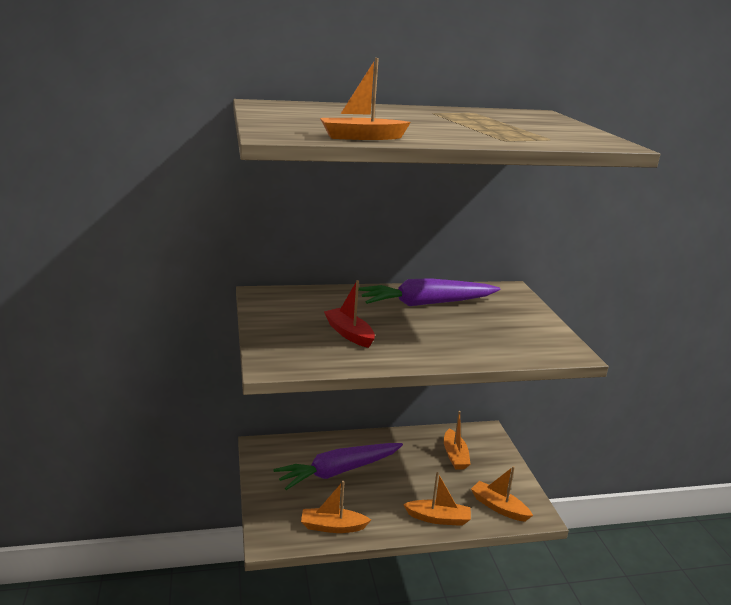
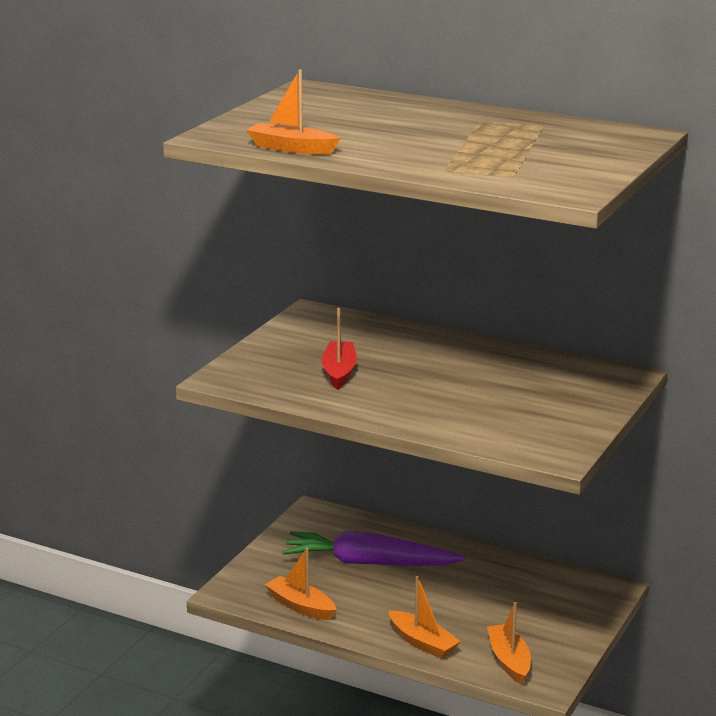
camera: 40 degrees right, 0 degrees up
purple carrot [358,278,500,306] -> none
orange boat [444,411,471,470] -> none

